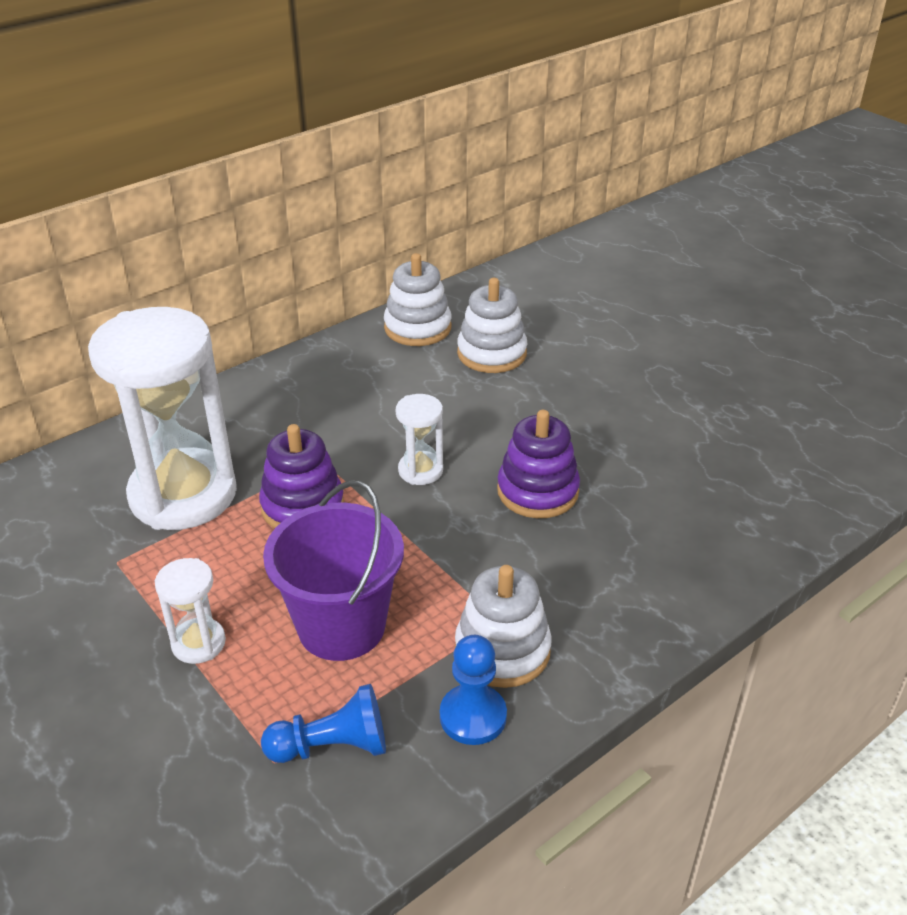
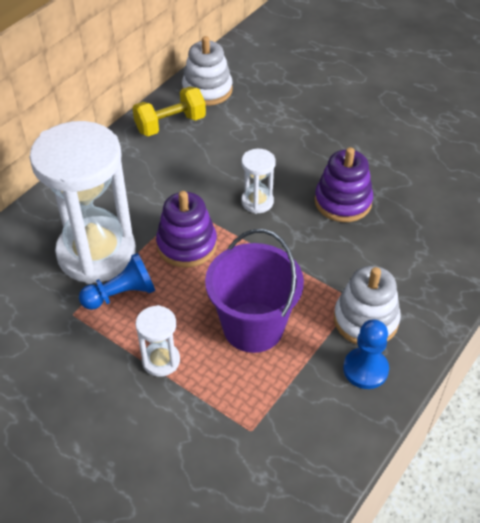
camera: 15 degrees left, 10 degrees up
blue pawn [261,684,386,763] -> blue pawn moved to [79,253,155,310]
white stacking toy [457,278,527,373] -> none
none -> yellow dumbbell [133,86,206,136]

